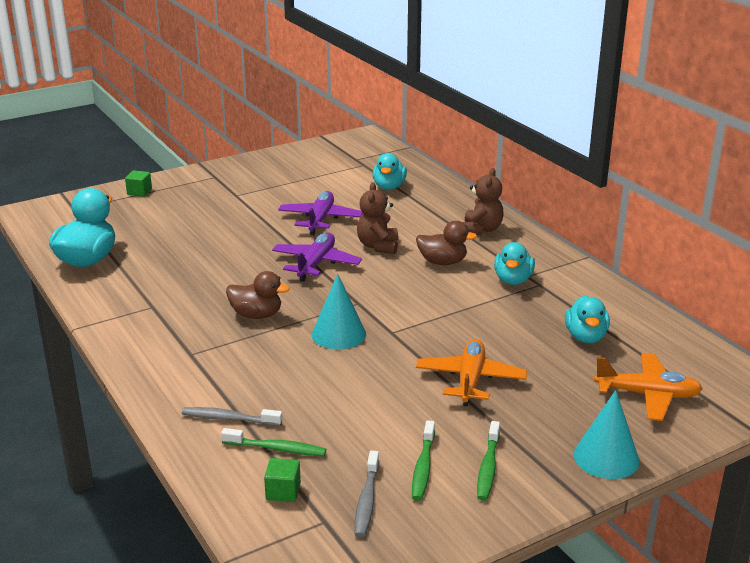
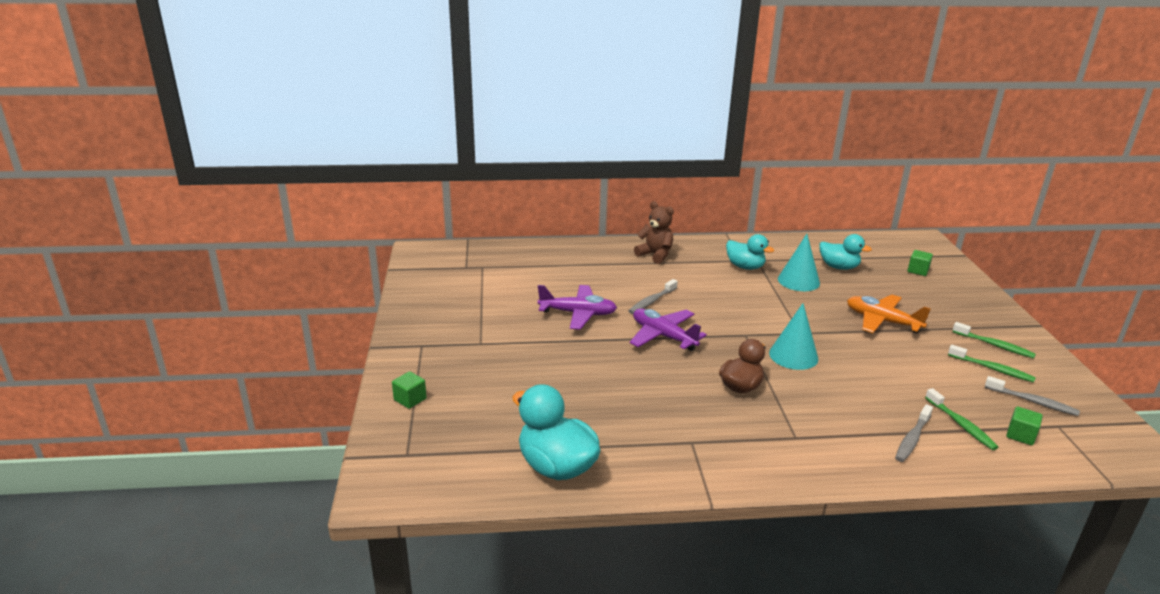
camera: 65 degrees left, 0 degrees up
green toothbrush [221,428,326,456] -> green toothbrush turned 120 degrees clockwise [925,388,998,450]
purple plane [278,191,363,235] -> purple plane turned 150 degrees clockwise [538,285,617,330]
brown teddy bear [357,182,398,254] -> grey toothbrush [628,279,678,314]
turquoise duck [372,153,407,190] -> none
brown duck [416,221,478,265] -> none
turquoise cone [574,390,640,479] -> turquoise cone moved to [778,234,820,291]
orange plane [594,353,703,421] -> green cube [907,250,933,276]

